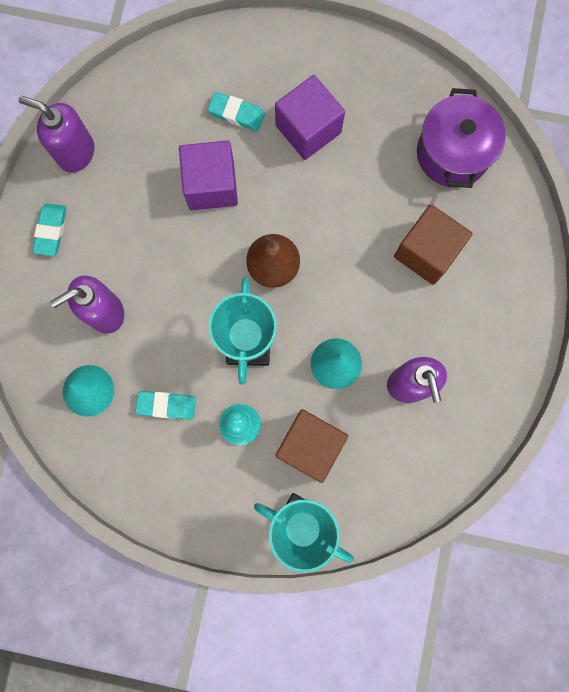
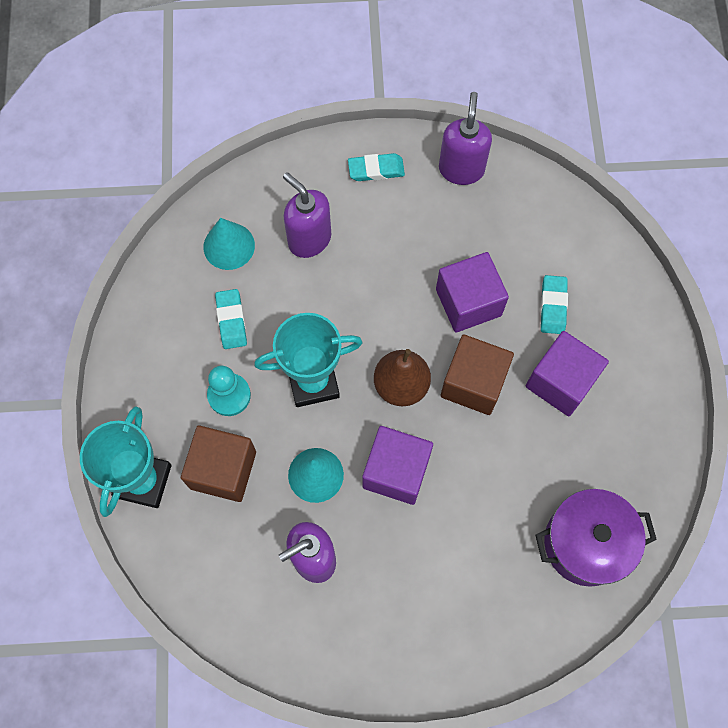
camera: 75 degrees right, 10 degrees down
brown cube [394,204,473,285] -> brown cube moved to [441,334,514,415]
none -> purple cube [363,426,433,505]

